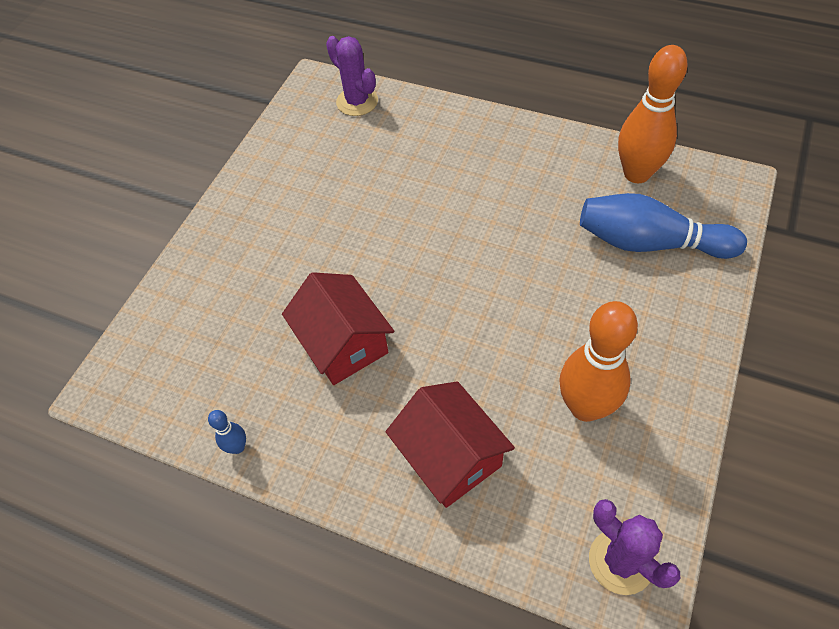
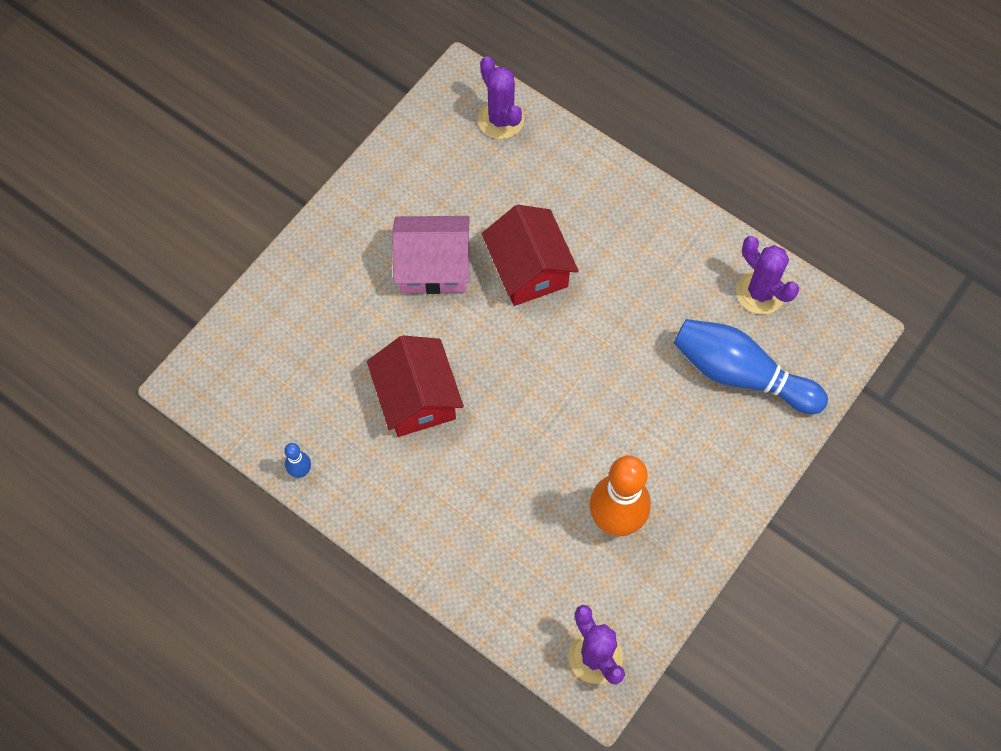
camera: 10 degrees right, 10 degrees up
red house [386,381,515,508] -> red house moved to [482,205,579,306]
orange bowling pin [618,45,688,183] -> purple cactus [736,236,799,314]
none -> pink house [392,216,470,294]

